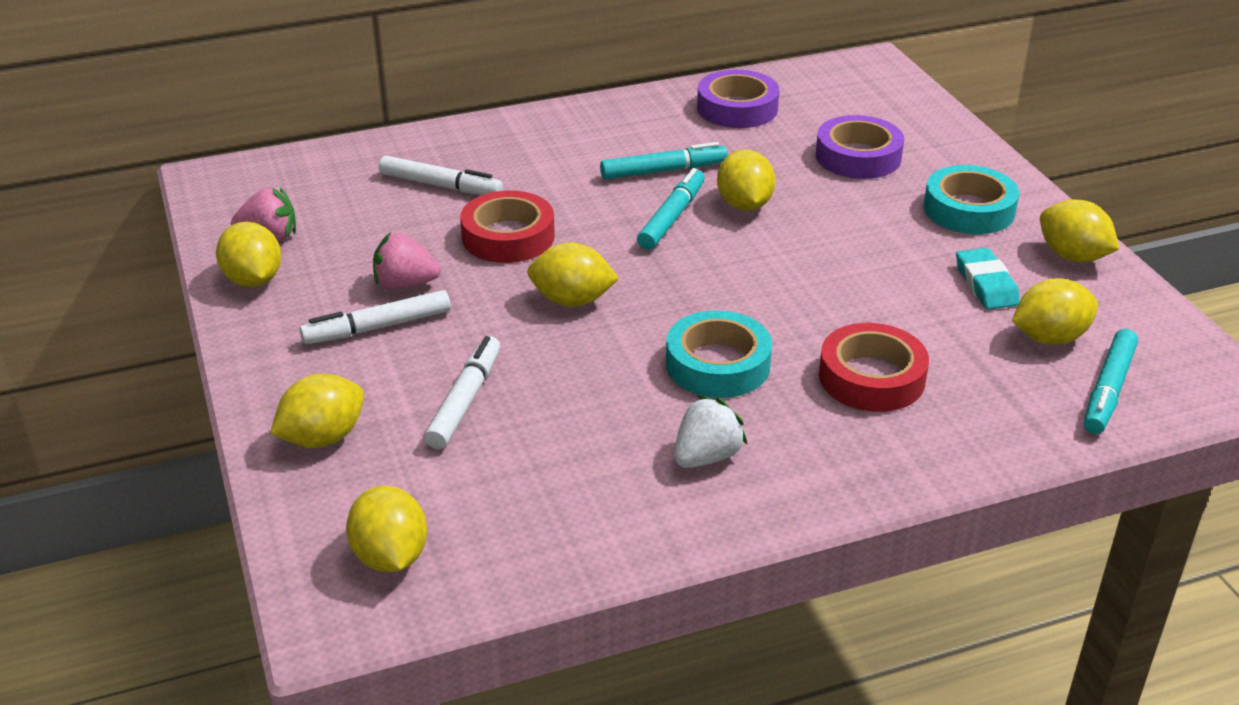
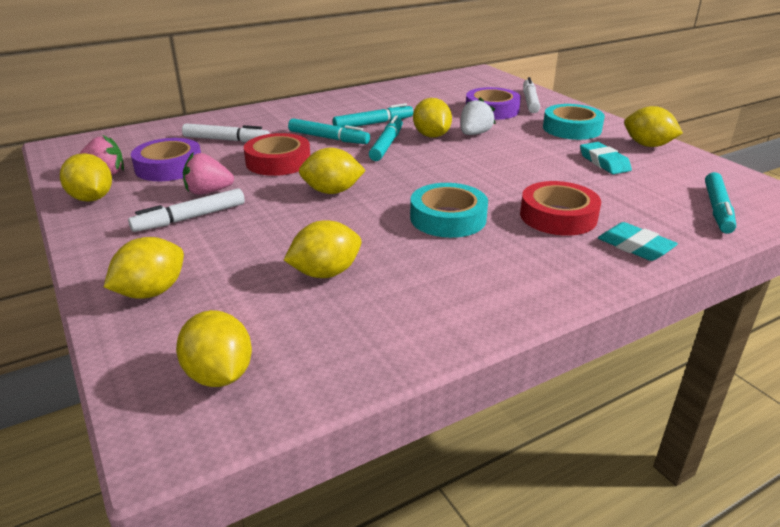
camera: 10 degrees left, 5 degrees down
white marker [424,336,500,449] -> white marker moved to [523,77,540,113]
white strawberry [674,396,747,468] -> white strawberry moved to [461,97,496,135]
purple tape [697,70,779,128] -> purple tape moved to [131,138,201,181]
yellow lemon [1012,278,1098,345] -> yellow lemon moved to [284,220,361,278]
none -> turquoise marker [288,118,370,144]
none -> turquoise eraser [598,222,678,261]

